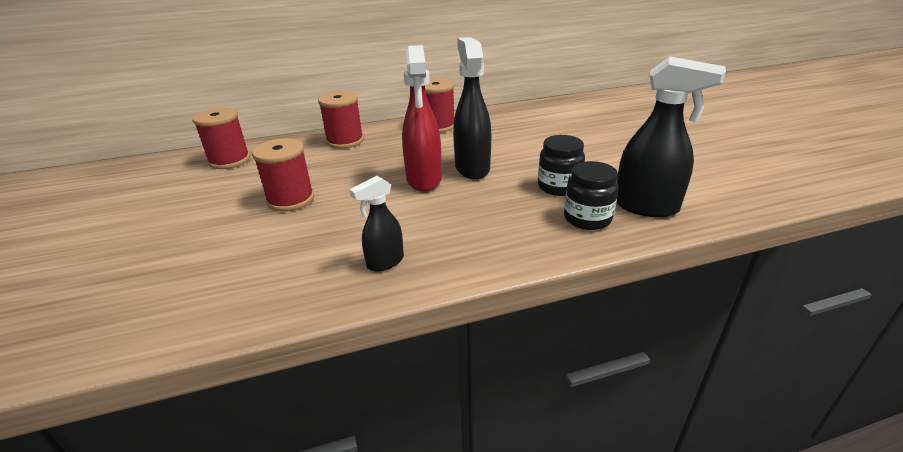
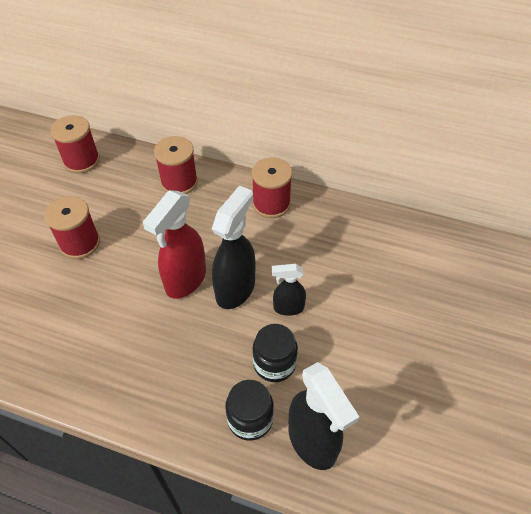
camera: 35 degrees right, 20 degrees up
black spray bottle [349,176,404,271] -> black spray bottle moved to [272,264,306,316]

